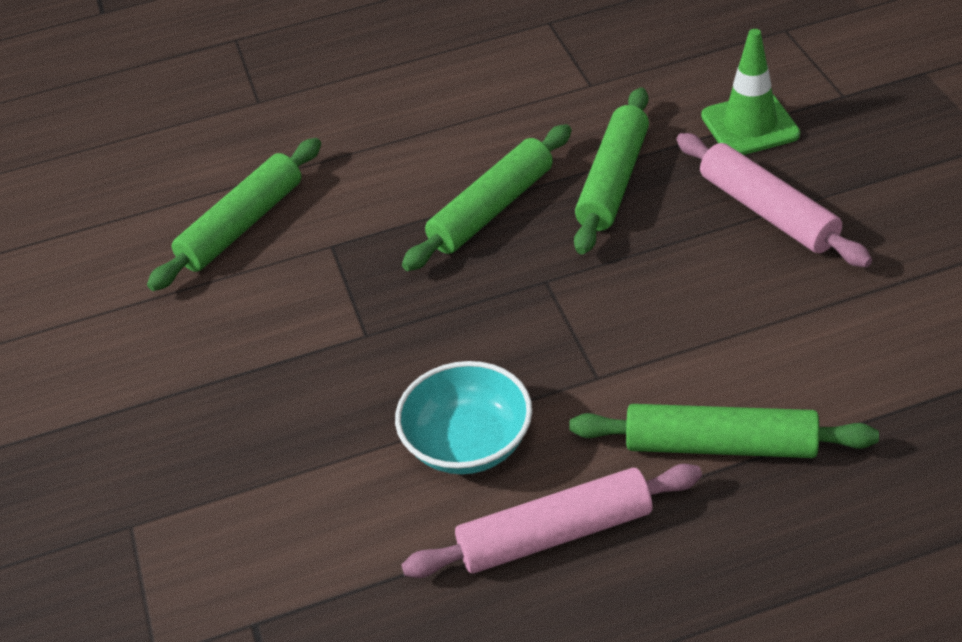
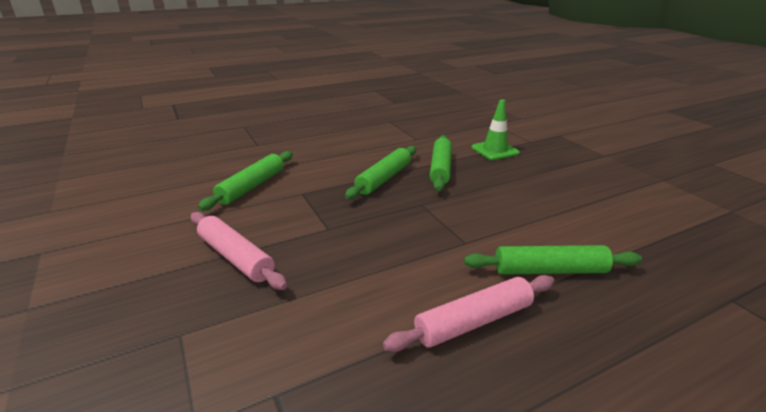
camera: 15 degrees left, 15 degrees down
turquoise bowl [395,361,532,474] -> none
pink rolling pin [676,133,872,267] -> pink rolling pin moved to [191,212,287,290]

